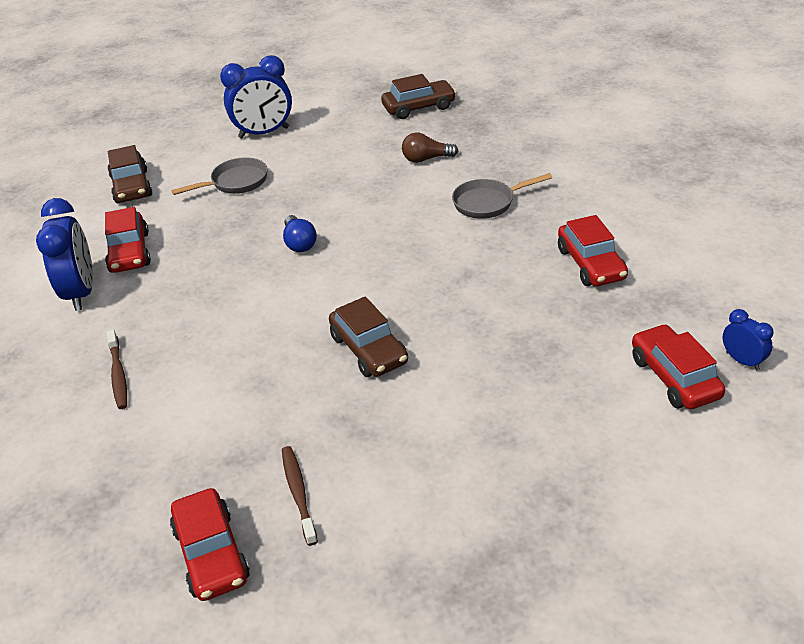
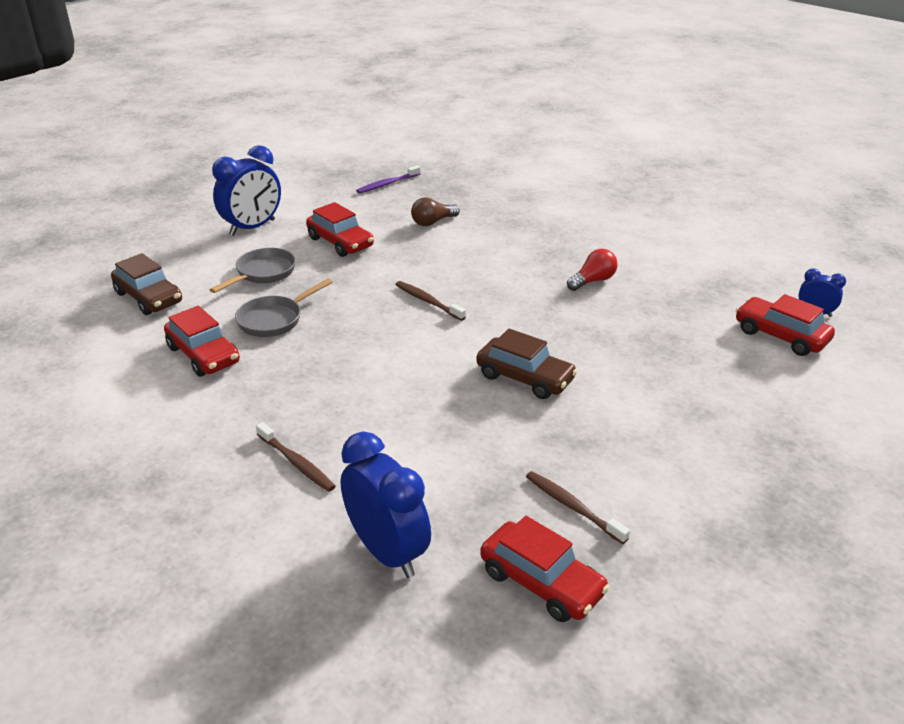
camera: 30 degrees left, 5 degrees down
blue clock [36,198,93,311] -> blue clock moved to [340,432,431,578]
blue light bulb [283,215,317,252] -> none
brown car [381,74,456,119] -> purple toothbrush [356,165,421,194]
grey pan [452,173,552,219] -> grey pan moved to [235,279,332,337]
red car [558,215,628,286] -> red car moved to [306,202,374,257]
none -> brown toothbrush [395,281,466,321]
none -> red light bulb [567,249,618,291]

